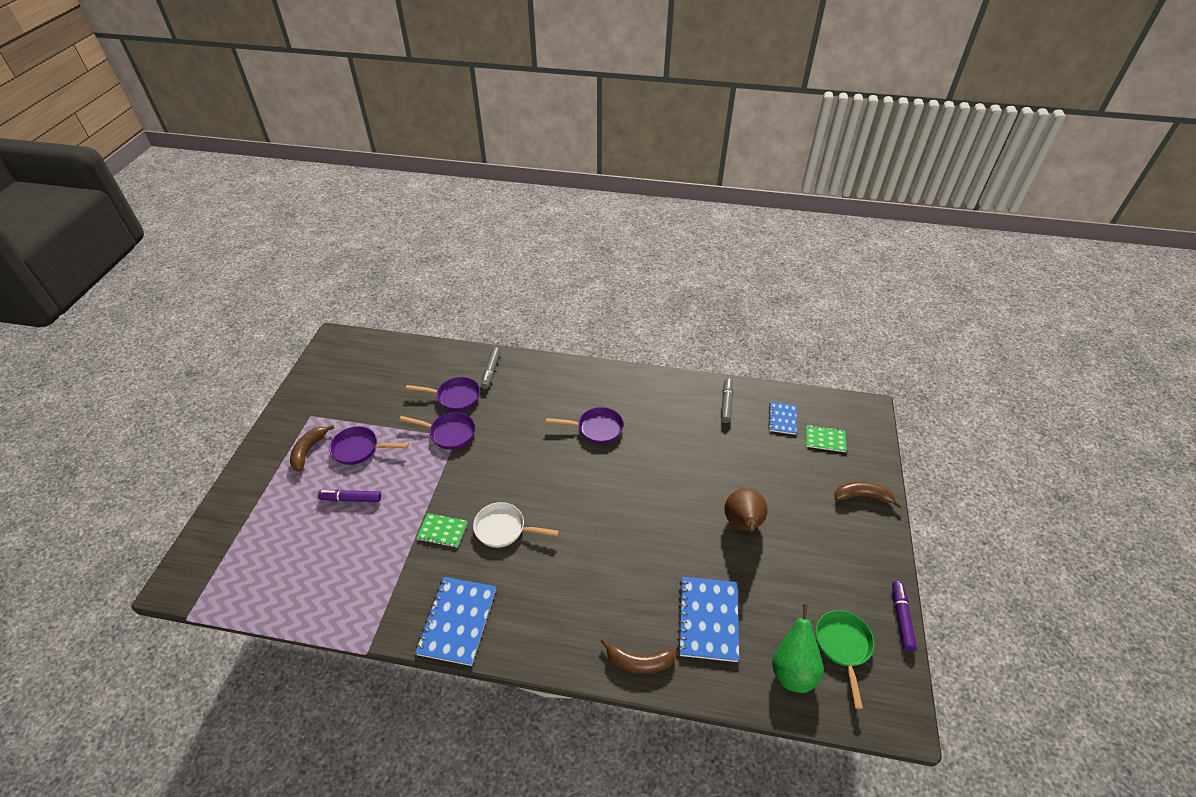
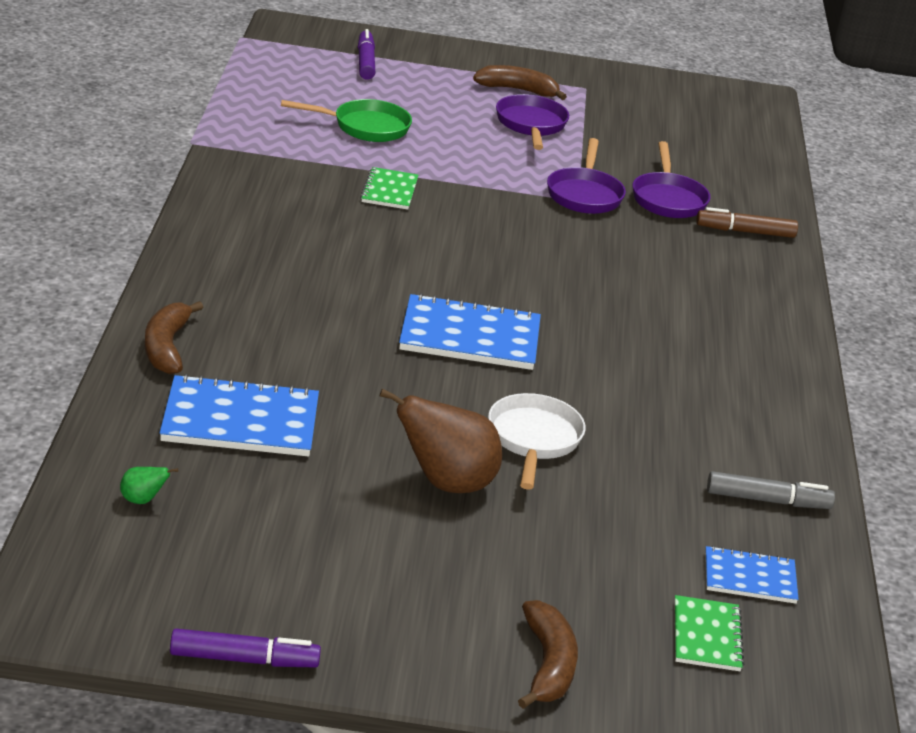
camera: 80 degrees right, 15 degrees down
purple marker [318,490,381,502] -> purple marker moved to [358,29,375,80]
blue notebook [415,577,496,666] -> blue notebook moved to [399,293,541,370]
white pan [473,502,559,548] -> white pan moved to [488,393,586,490]
grey marker [481,347,500,389] -> brown marker [696,207,798,238]
purple pan [546,407,624,444] -> none
green pear [772,604,824,693] -> green pear [120,467,178,504], size x0.43
green pan [816,610,874,709] -> green pan moved to [281,99,412,142]

